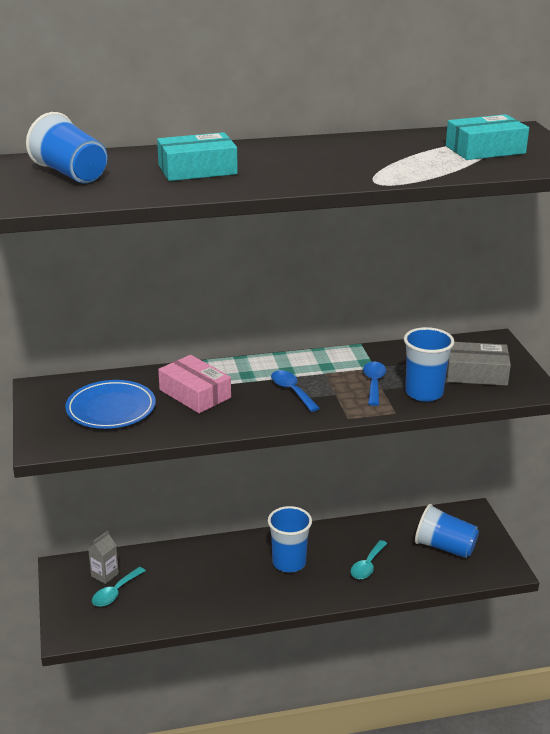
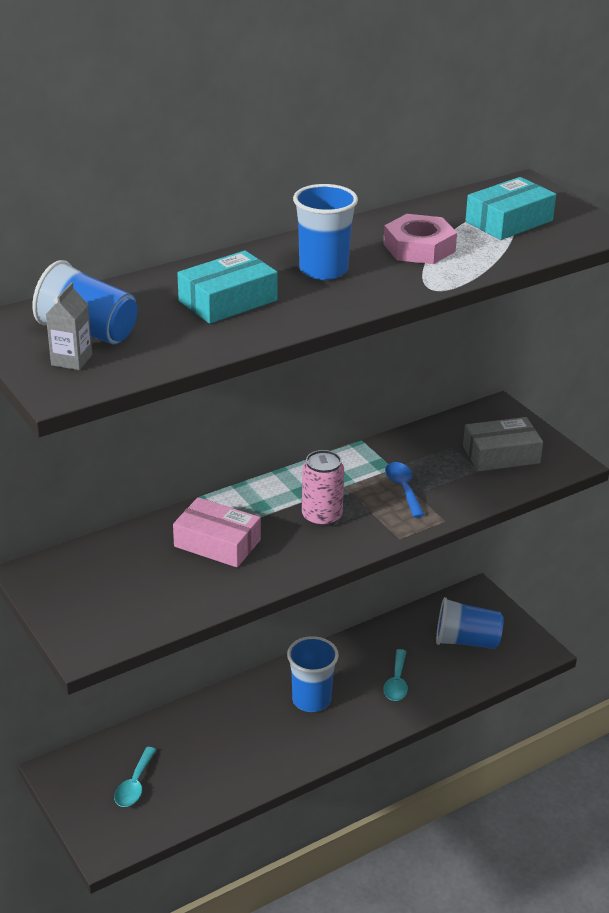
camera: 20 degrees left, 5 degrees up
blue plate [65,380,156,429] -> none
grey carton [88,531,119,584] -> grey carton moved to [46,282,92,370]
blue spoon [271,370,320,412] -> pink can [302,450,344,527]
blue cup [404,327,455,402] -> blue cup moved to [293,184,358,280]
none -> pink nut [383,214,457,264]

